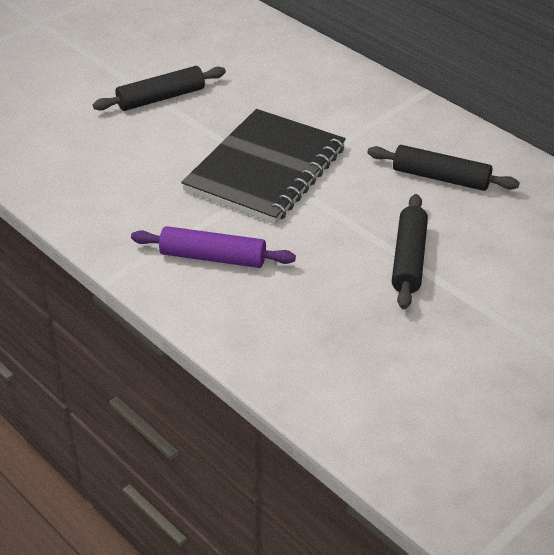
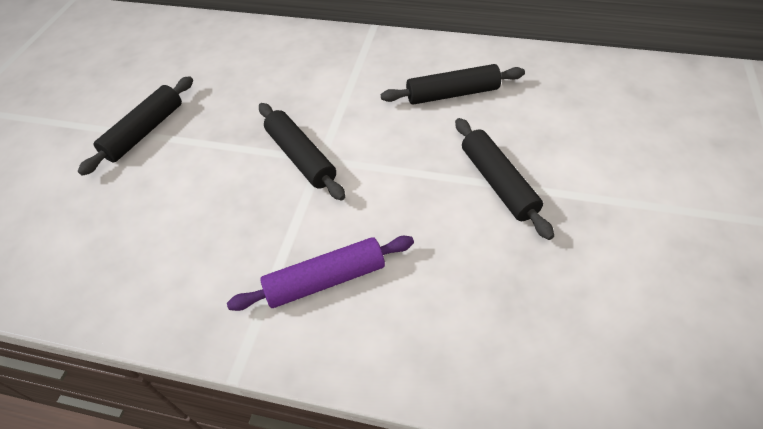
camera: 30 degrees left, 10 degrees up
black notebook [181,109,346,224] -> black rolling pin [259,103,345,201]

